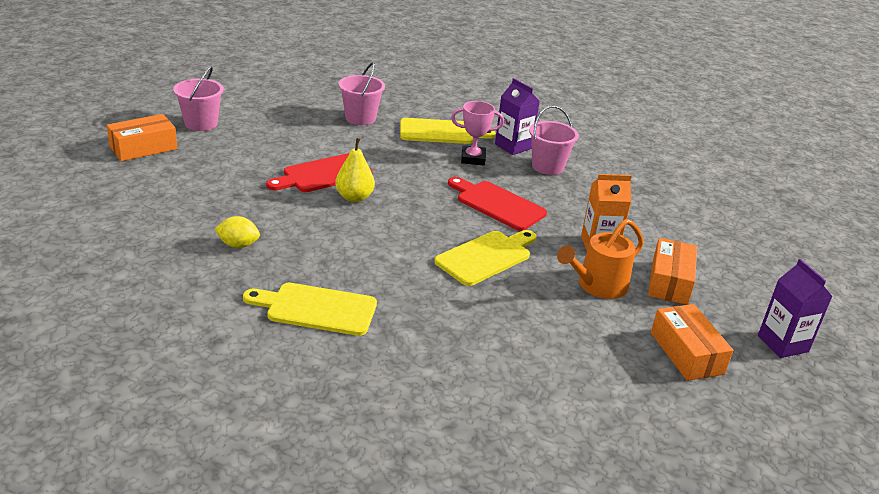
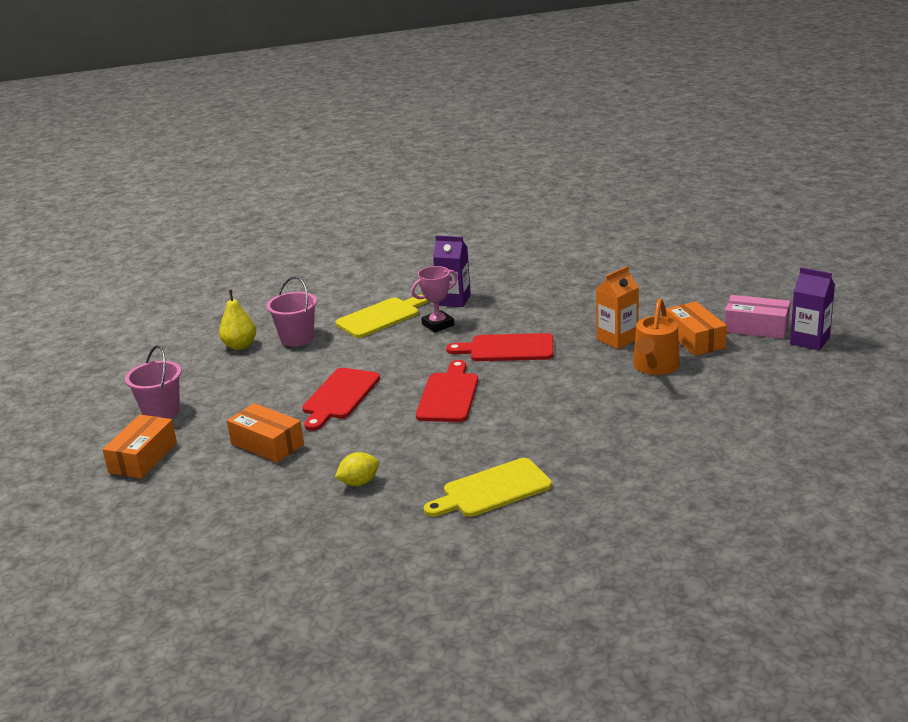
camera: 30 degrees left, 5 degrees down
yellow pear [335,138,375,202] -> yellow pear moved to [219,290,256,350]
yellow cutting board [434,230,537,286] -> none
pink bucket [529,106,579,175] -> none
orange box [651,304,733,381] -> orange box moved to [227,403,304,463]
none -> red cutting board [416,360,478,422]
none -> pink box [724,295,791,339]

